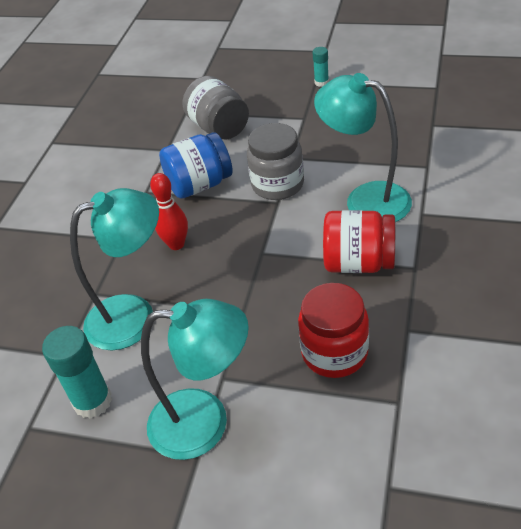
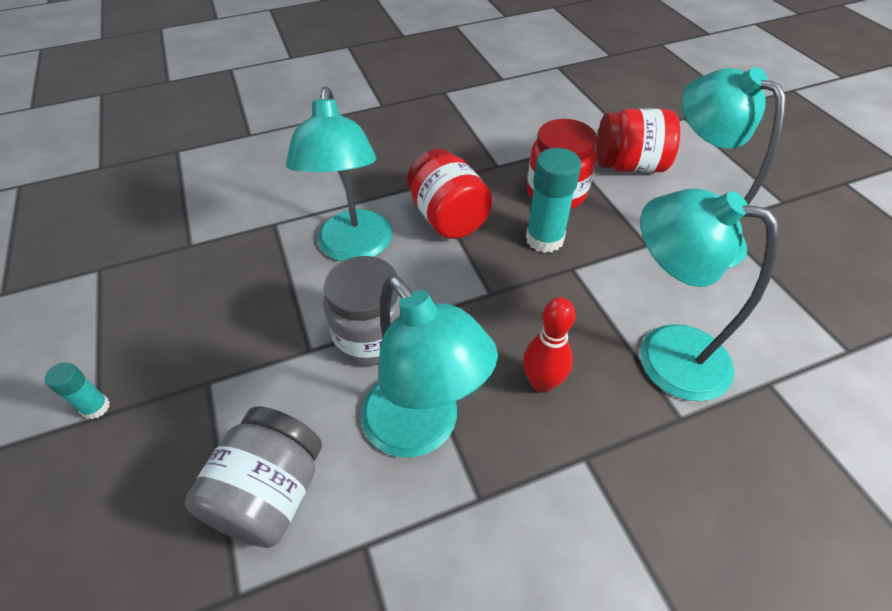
camera: 130 degrees left, 5 degrees up
turquoise glue stick [42,326,112,419] -> turquoise glue stick moved to [526,148,581,253]
blue jar [159,132,233,199] -> turquoise lamp [361,276,498,457]
none -> red jar [597,108,680,173]

